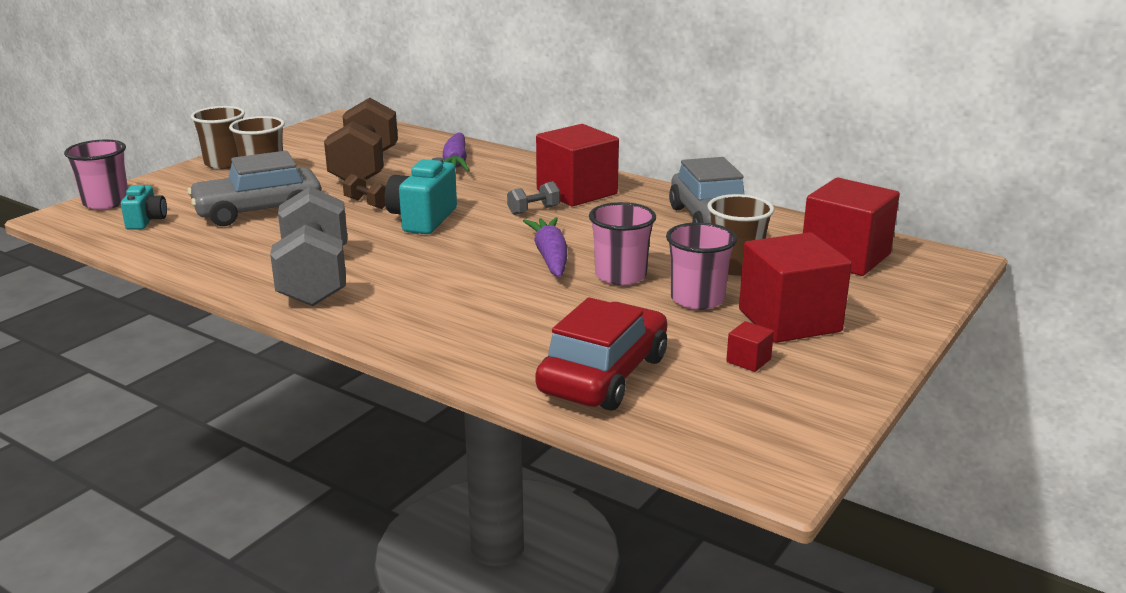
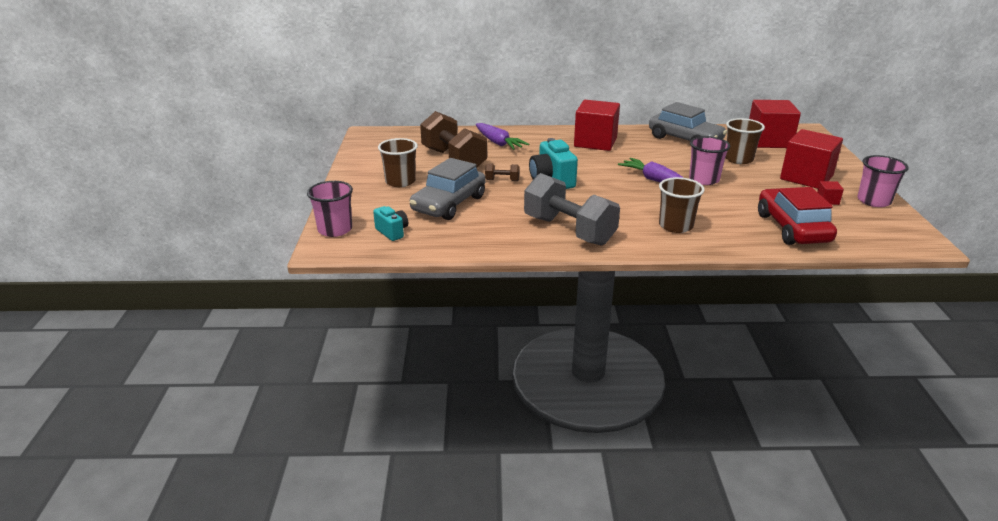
camera: 35 degrees left, 5 degrees up
brown cup [191,106,245,169] -> brown cup moved to [659,177,705,233]
grey dumbbell [507,181,560,215] -> none
pink cup [666,222,737,310] -> pink cup moved to [857,155,909,207]

